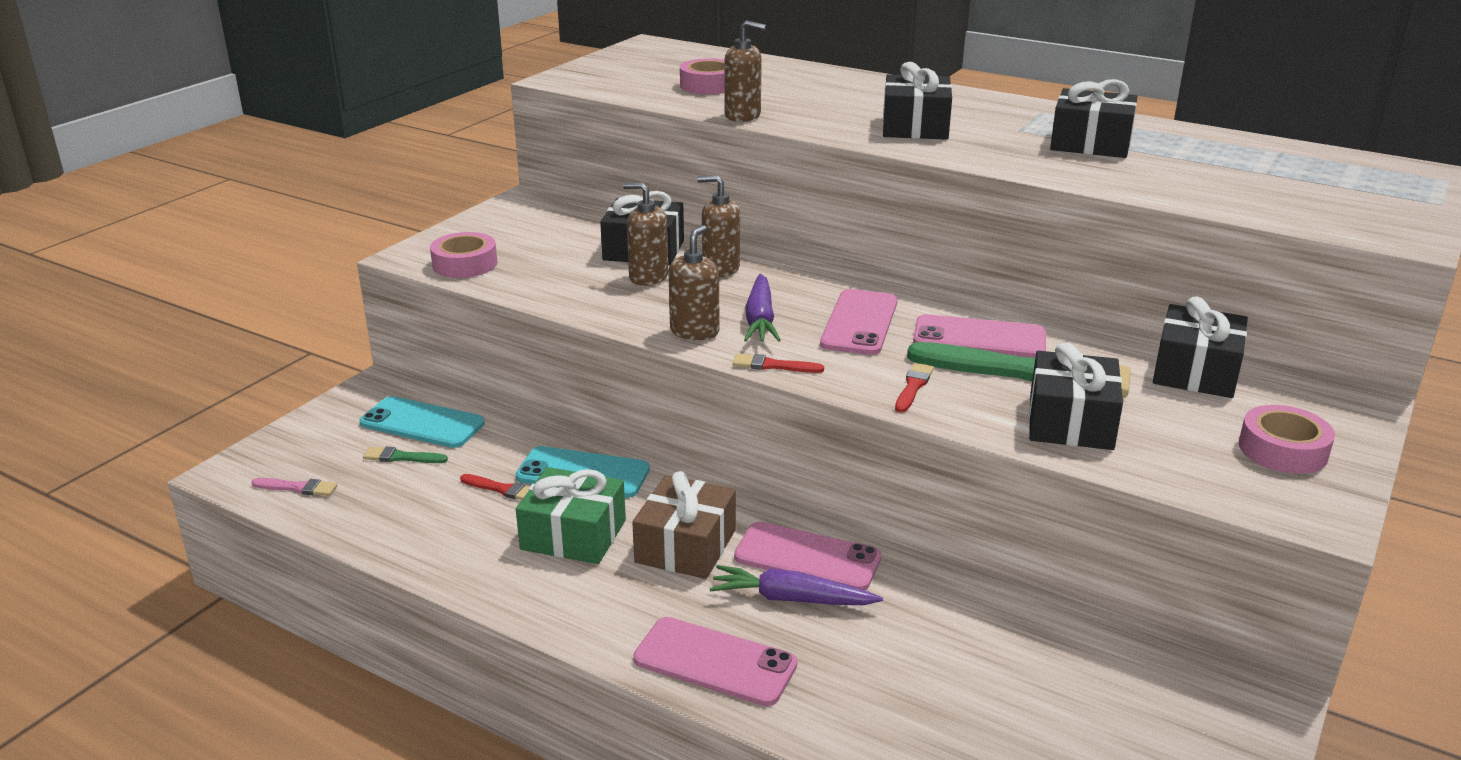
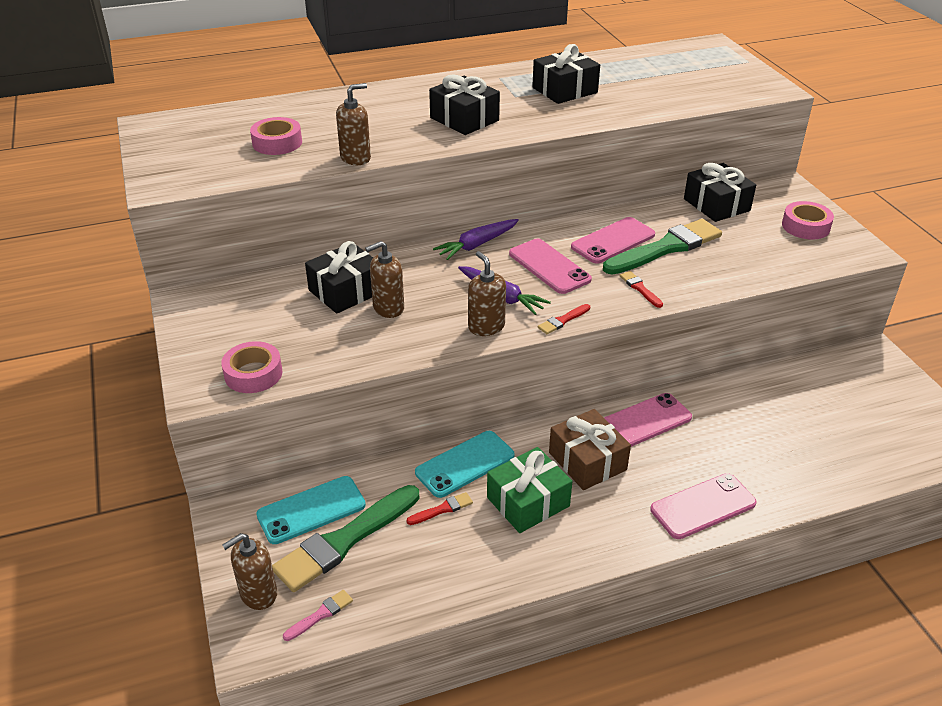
camera: 50 degrees left, 10 degrees up
green brush [363,446,448,463] -> green brush [272,485,419,592], size x2.38
brown soap dispenser [697,175,740,277] -> brown soap dispenser moved to [222,533,277,610]
purple carrot [709,565,883,605] -> purple carrot moved to [433,219,519,260]
black gift [1029,342,1123,450] -> none

